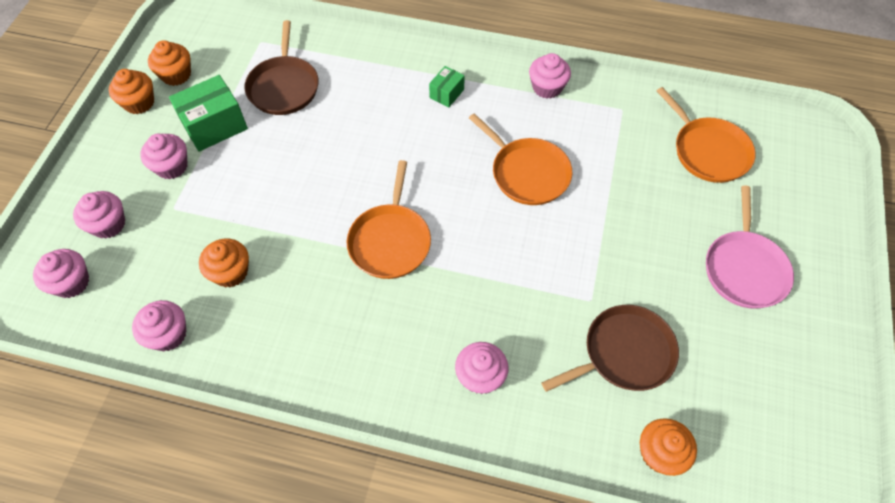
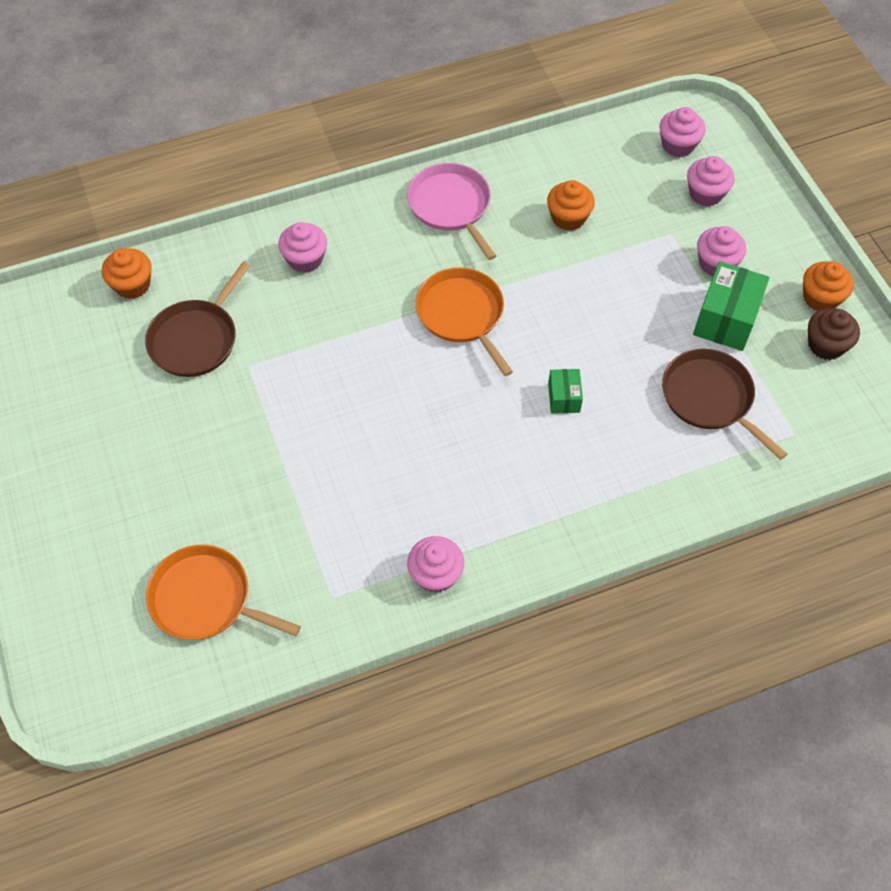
camera: 145 degrees right, 0 degrees up
pink cupcake [132,300,186,351] -> none
orange cupcake [148,41,191,86] -> brown cupcake [808,308,860,360]
green box [429,66,465,107] -> green box moved to [548,369,583,414]
orange pan [469,113,572,205] -> none
pink pan [706,186,794,309] -> pink pan moved to [407,163,496,260]

